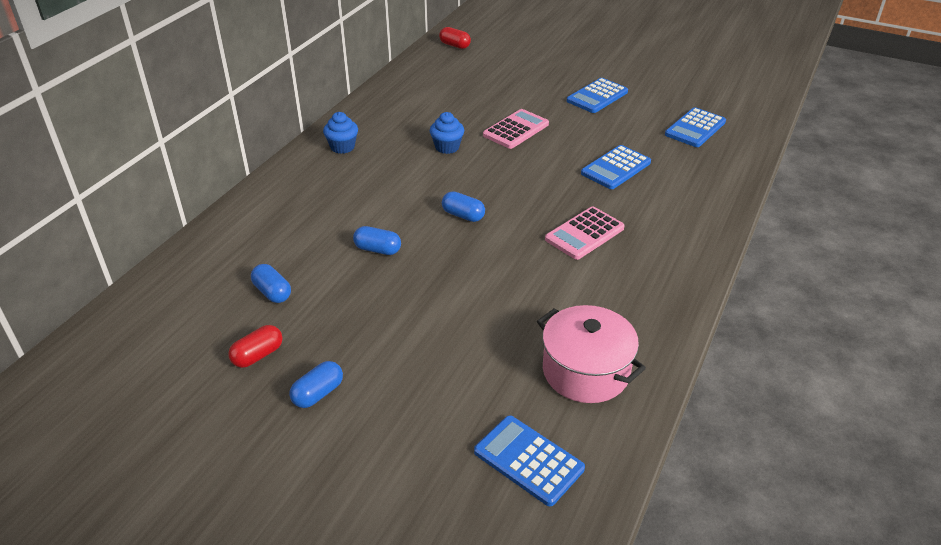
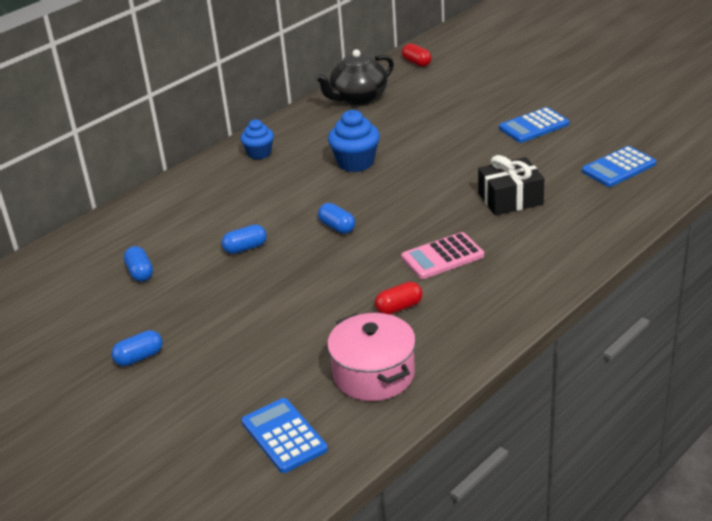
camera: 20 degrees right, 5 degrees down
red capsule [228,325,283,368] -> red capsule moved to [375,282,423,315]
blue capsule [353,226,401,255] -> blue capsule turned 60 degrees counterclockwise [222,224,267,254]
blue cupcake [430,112,464,154] -> blue cupcake [328,110,380,172], size x1.51
pink calculator [483,109,549,149] -> none
blue calculator [581,145,651,189] -> black gift [478,155,544,216]
none -> black teapot [315,49,394,105]

